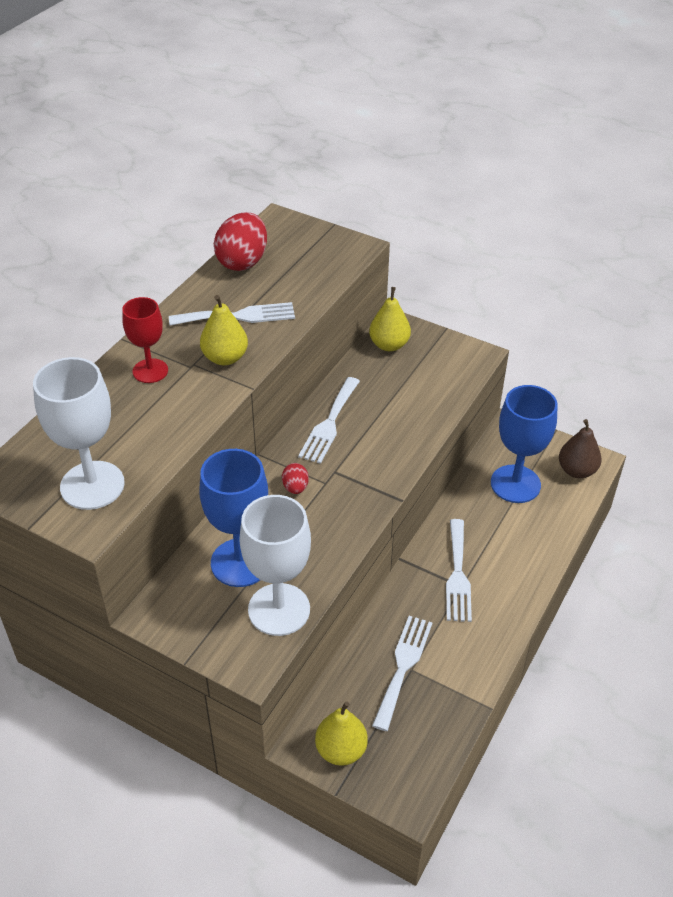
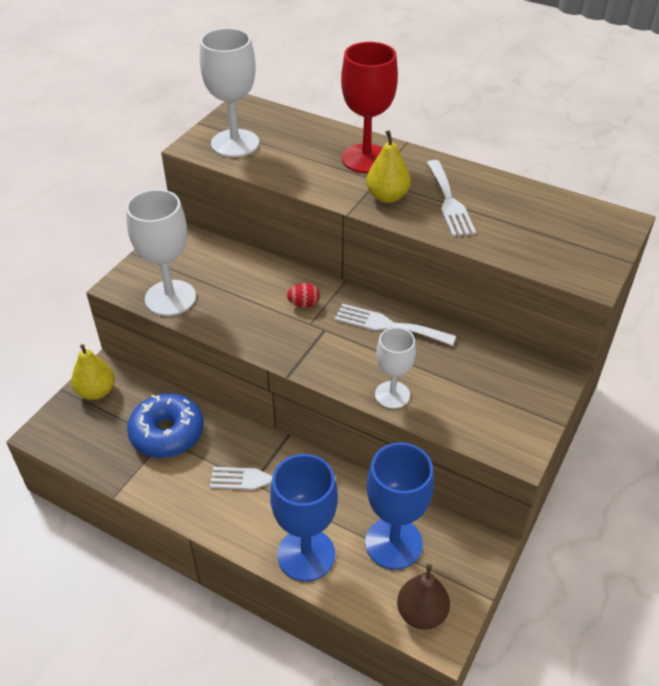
camera: 90 degrees right, 0 degrees up
red goblet [122,297,168,383] -> red goblet [341,42,398,173], size x1.62
blue goblet [199,449,268,587] -> blue goblet moved to [270,454,338,582]
red egg [214,212,267,271] -> none
yellow pear [369,287,411,351] -> none
white fork [372,616,432,731] -> blue donut [127,393,204,458]
none -> white goblet [375,327,416,409]

